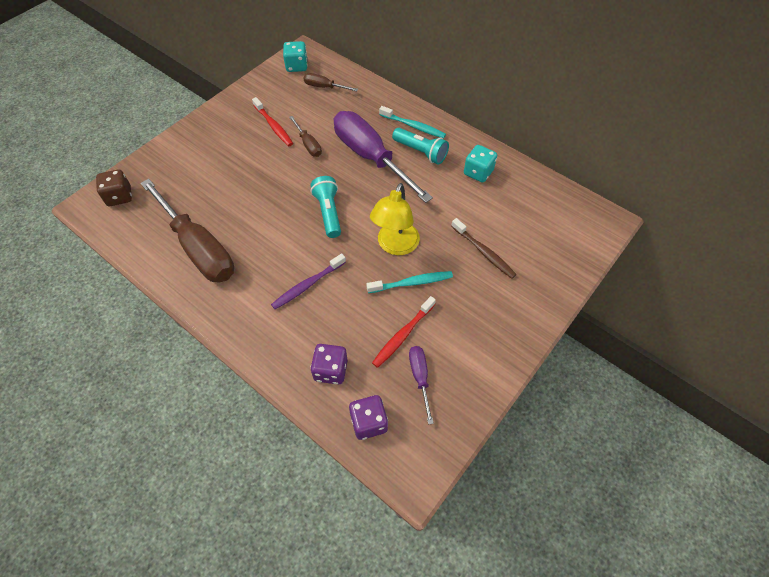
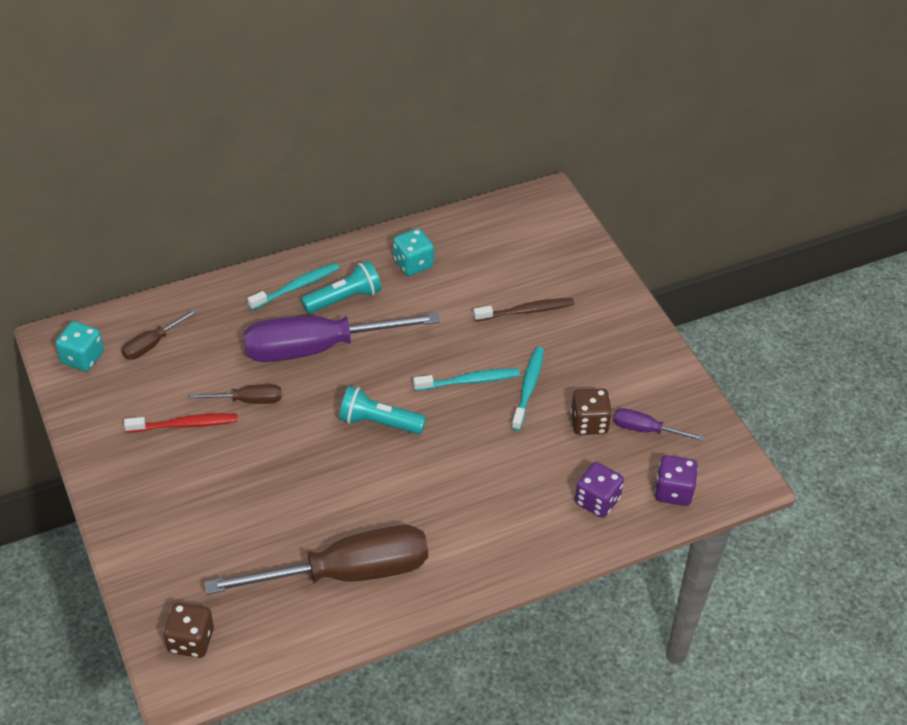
camera: 65 degrees left, 10 degrees down
purple toothbrush [271,253,346,309] -> none
yellow lamp [370,183,420,255] -> turquoise toothbrush [413,368,520,391]
red toothbrush [372,296,436,368] -> brown dice [571,389,612,435]

